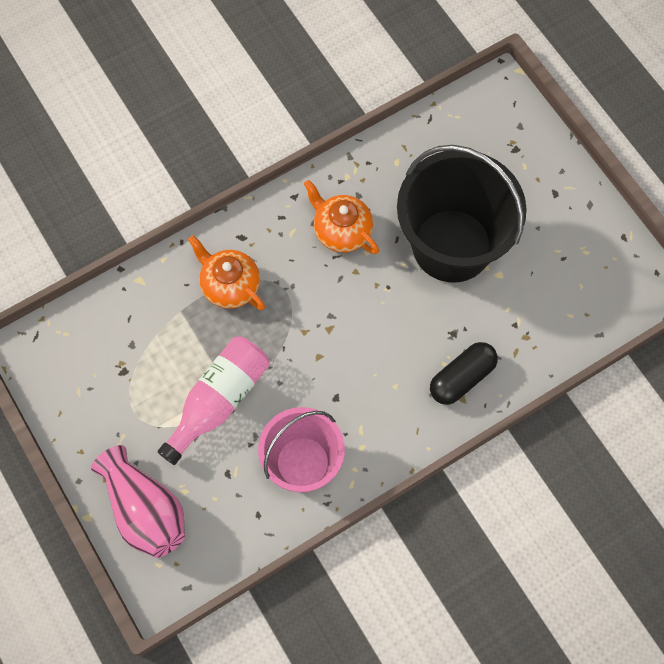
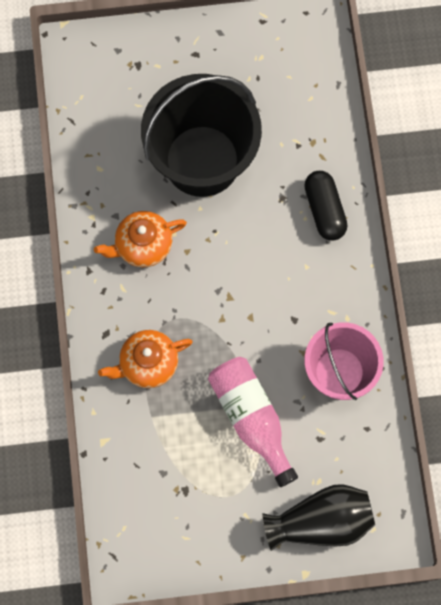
camera: 65 degrees left, 5 degrees up
pink vase [91,445,185,558] -> black vase [262,484,375,551]

